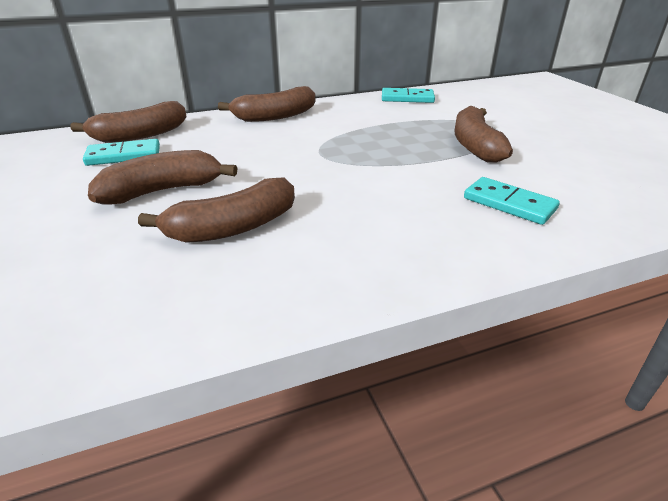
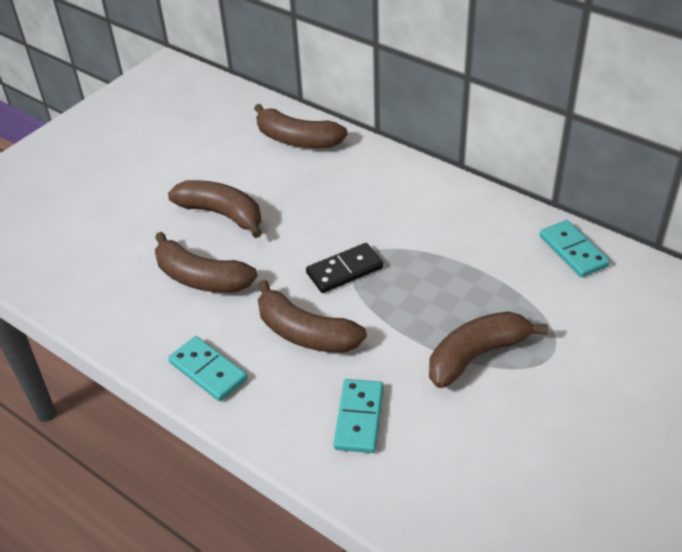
camera: 60 degrees right, 10 degrees up
turquoise domino [83,139,160,166] -> turquoise domino moved to [168,336,248,401]
brown banana [218,86,315,122] -> brown banana moved to [258,280,367,353]
none -> black domino [306,243,383,293]

